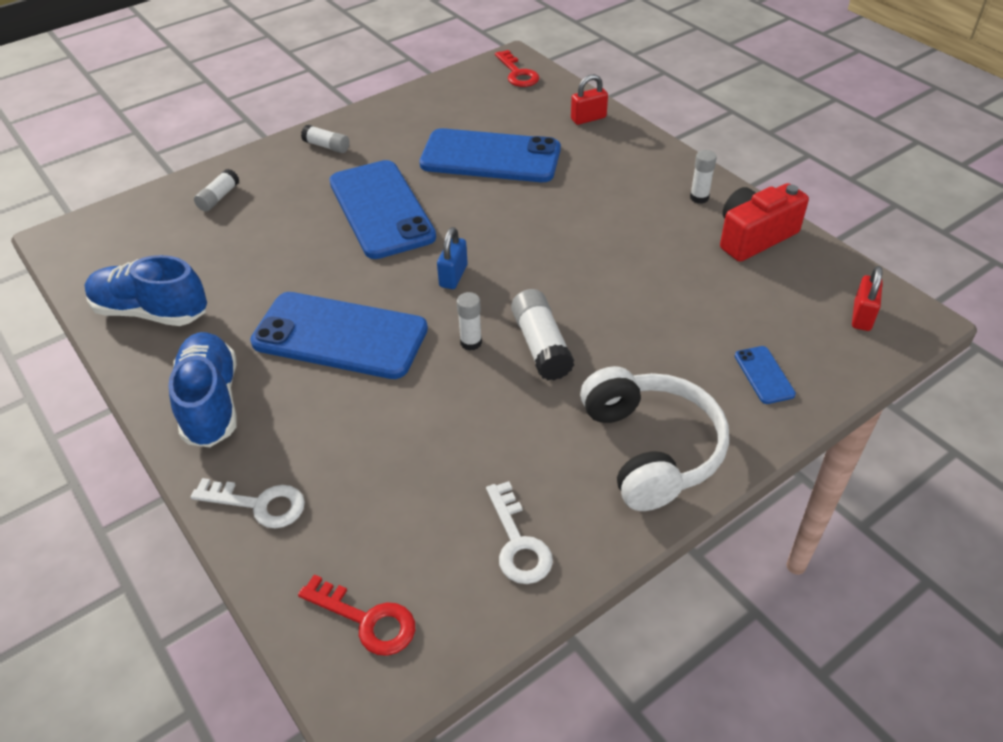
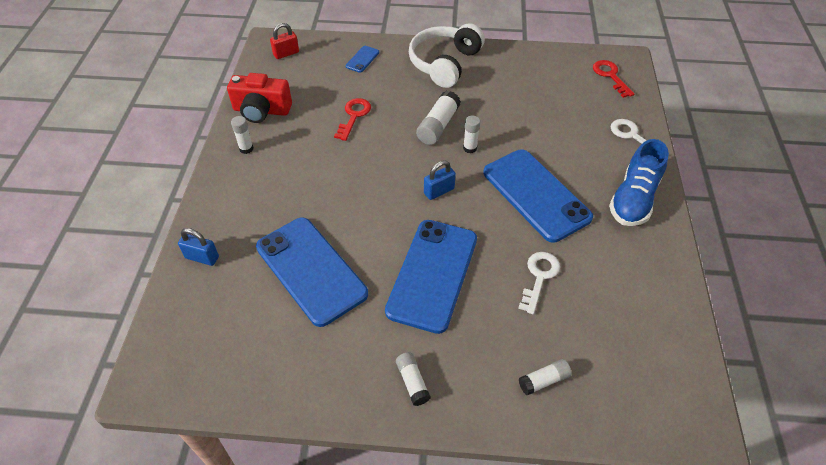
camera: 140 degrees left, 5 degrees up
blue shoe [84,255,207,326] -> none
white key [486,481,553,584] -> white key moved to [518,252,560,314]
red key [495,50,540,87] -> red key moved to [334,98,371,141]
red padlock [571,74,608,125] -> blue padlock [178,228,219,266]

